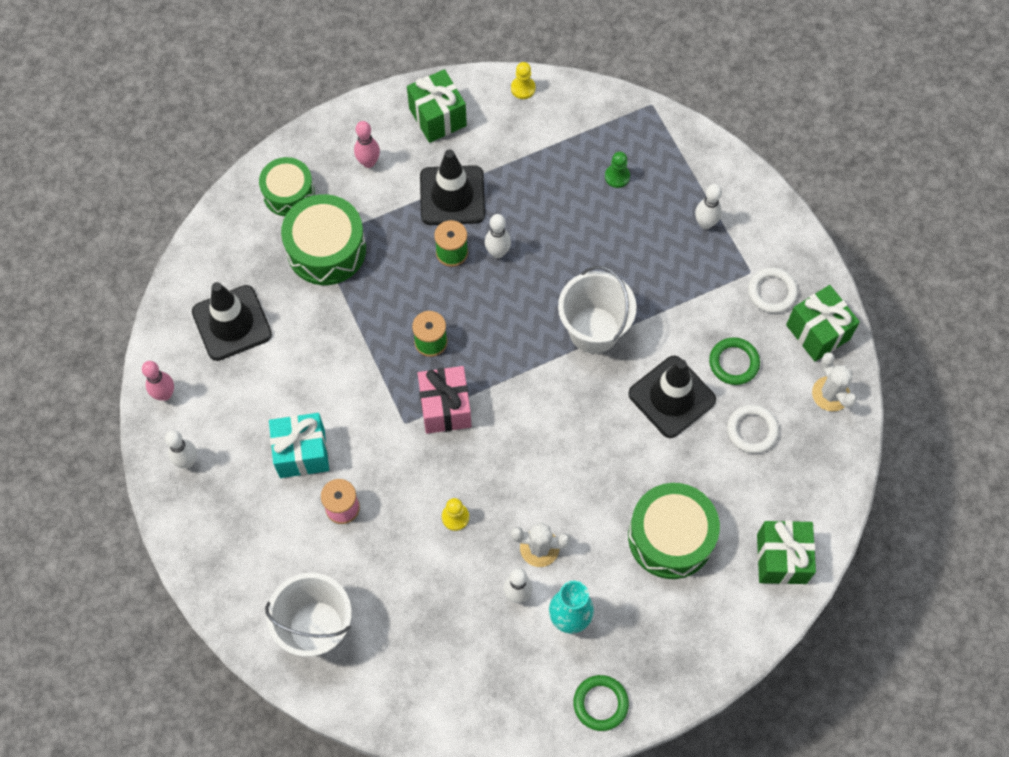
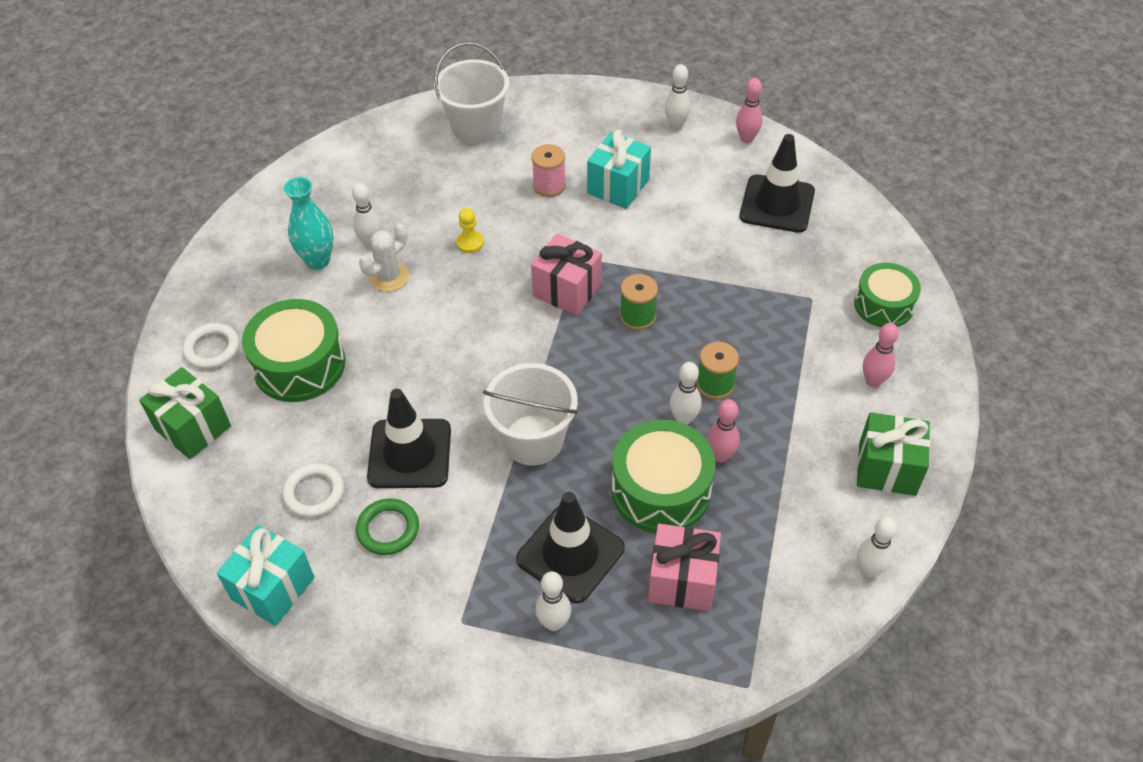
camera: 130 degrees right, 15 degrees down
green drum [281,194,366,285] -> green drum moved to [612,420,715,533]
black traffic cone [420,149,485,225] -> black traffic cone moved to [516,492,624,603]
yellow pawn [511,62,535,99] -> white bowling pin [857,517,897,578]
green ring [573,675,629,731] -> none
green pawn [605,152,630,188] -> pink gift [648,524,721,611]
white ring [748,267,798,313] -> white ring moved to [182,323,240,369]
green gift [786,285,860,361] -> none
white cactus [812,352,857,411] -> turquoise gift [217,525,314,626]
none -> pink bowling pin [707,399,740,463]

